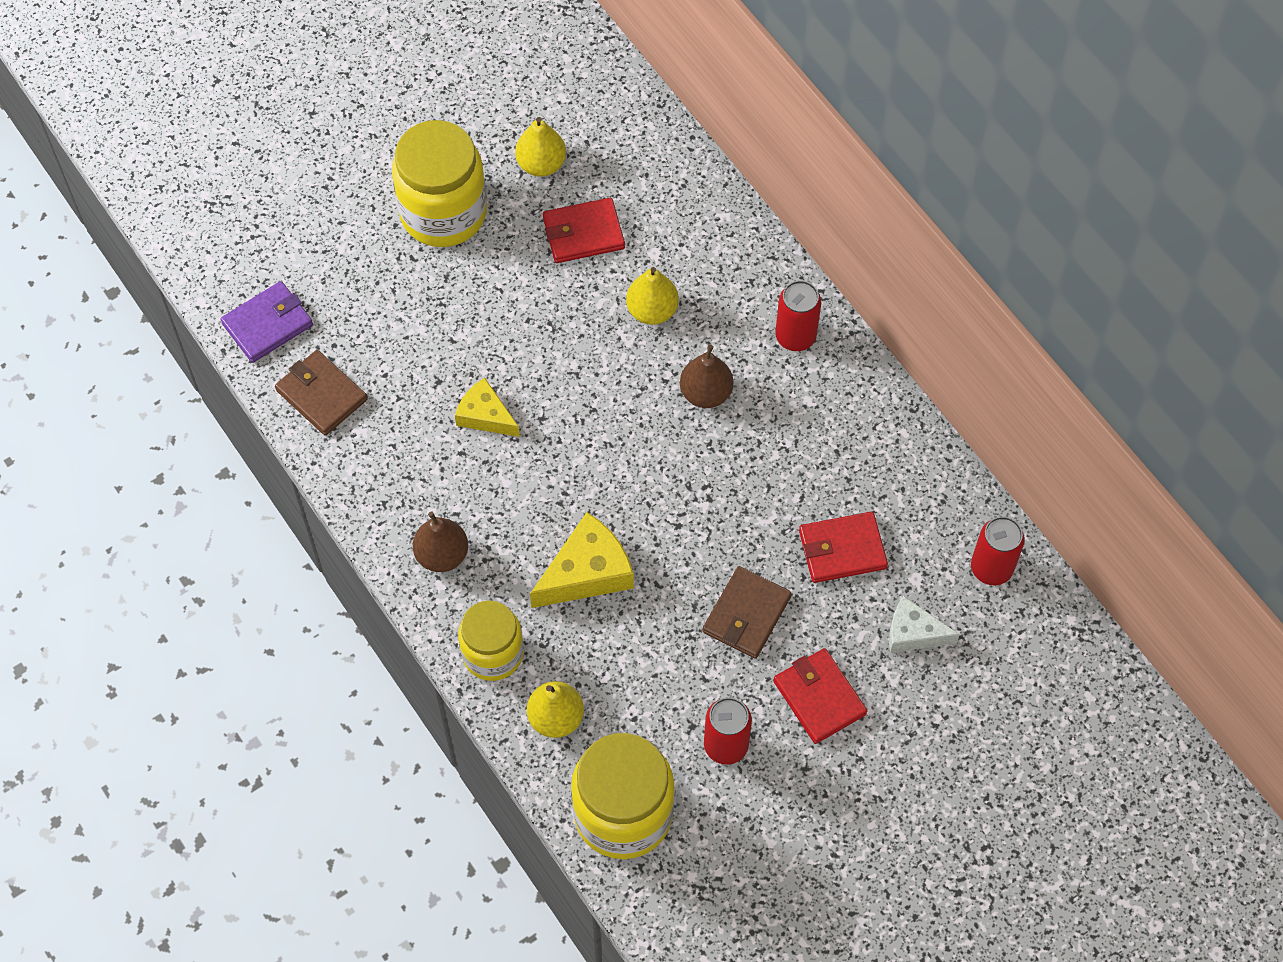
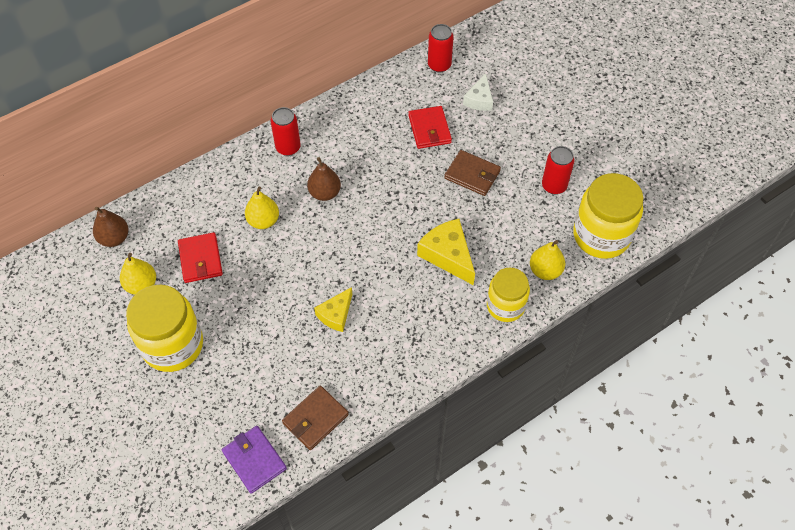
camera: 90 degrees left, 5 degrees down
brown pear [413,511,468,572] -> brown pear moved to [93,207,128,247]
red wallet [773,648,867,744] -> none

